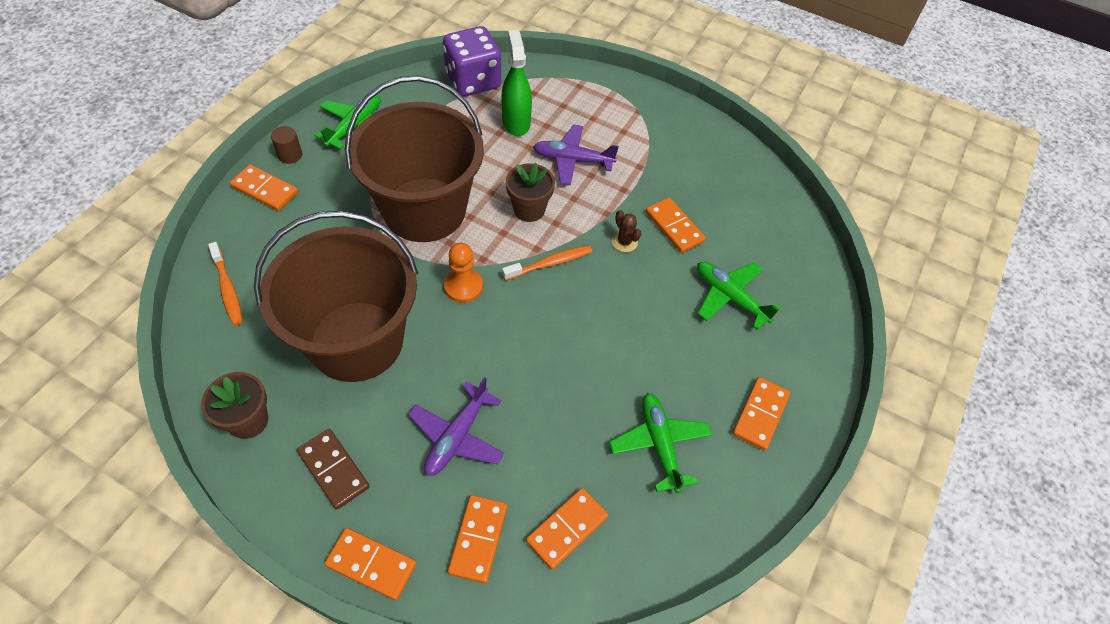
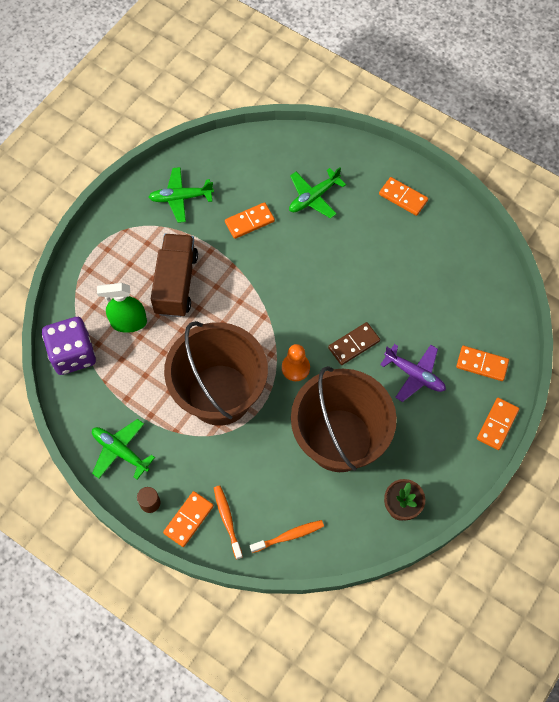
camera: 80 degrees left, 10 degrees up
brown domino [297,429,370,509] -> brown domino moved to [328,322,380,365]
orange toothbrush [502,245,592,281] -> orange toothbrush moved to [214,485,243,559]
brown flower pot [506,163,555,222] -> none
orange domino [526,488,608,570] -> none
purple plane [533,124,619,185] -> brown truck [151,234,198,317]
green plane [609,393,712,493] -> green plane moved to [148,167,214,223]
brown cactus [612,210,641,252] -> none

